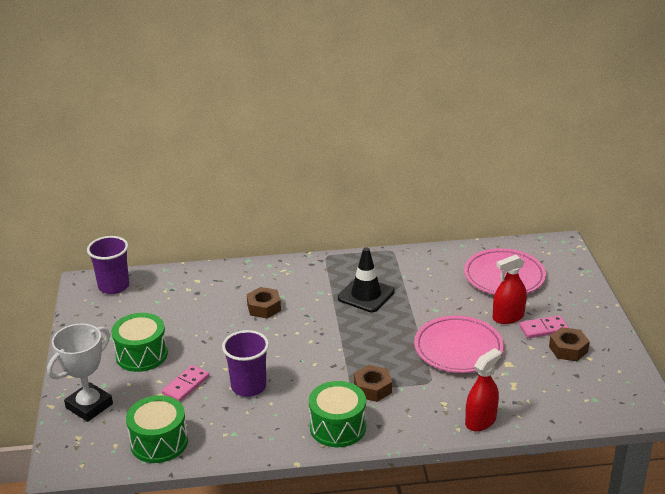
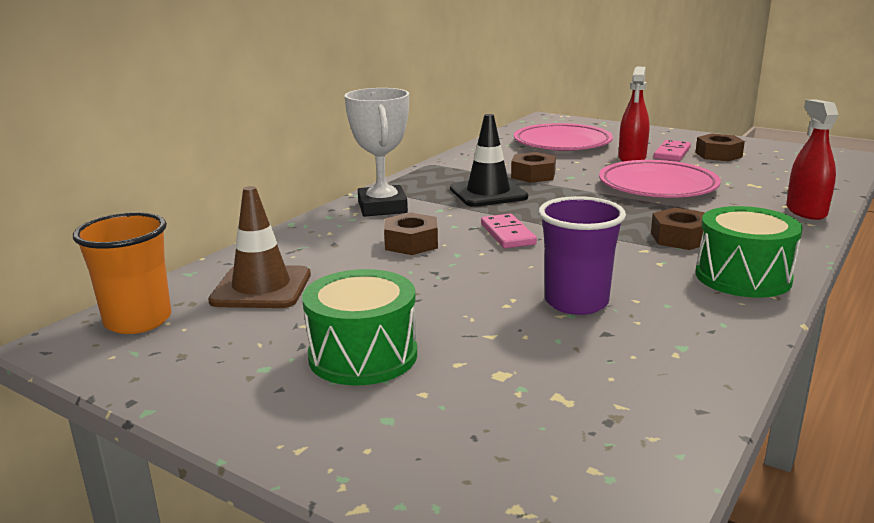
camera: 50 degrees left, 10 degrees down
white trophy [47,324,113,422] -> white trophy moved to [345,88,409,217]
purple cup [87,236,129,294] -> orange cup [73,212,171,334]
green drum [126,395,188,463] -> none
pink domino [162,365,209,402] -> pink domino moved to [481,214,537,248]
none -> brown traffic cone [208,186,311,308]
none -> brown nut [511,152,556,183]

